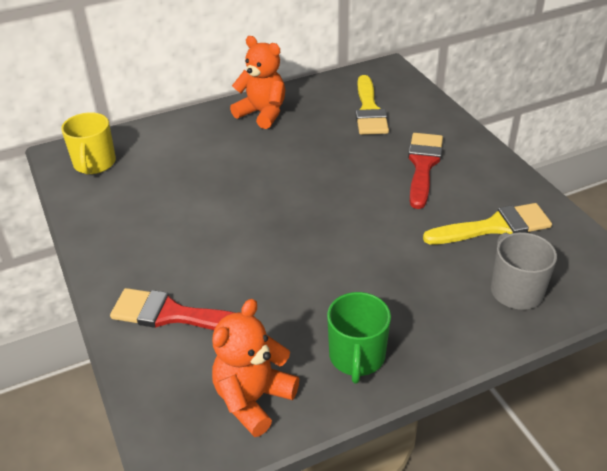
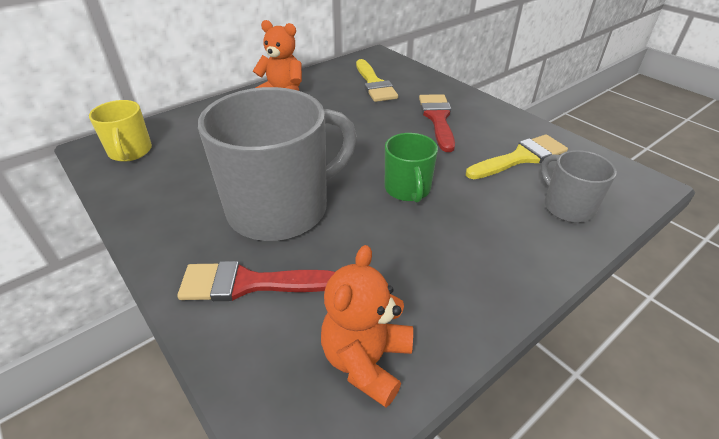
camera: 15 degrees left, 0 degrees up
green mug [327,292,391,383] -> green mug moved to [385,133,438,203]
none -> grey mug [198,87,357,241]

